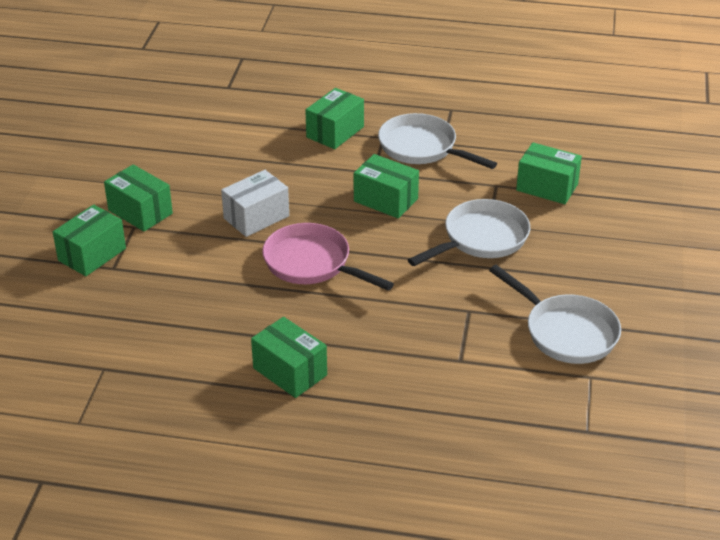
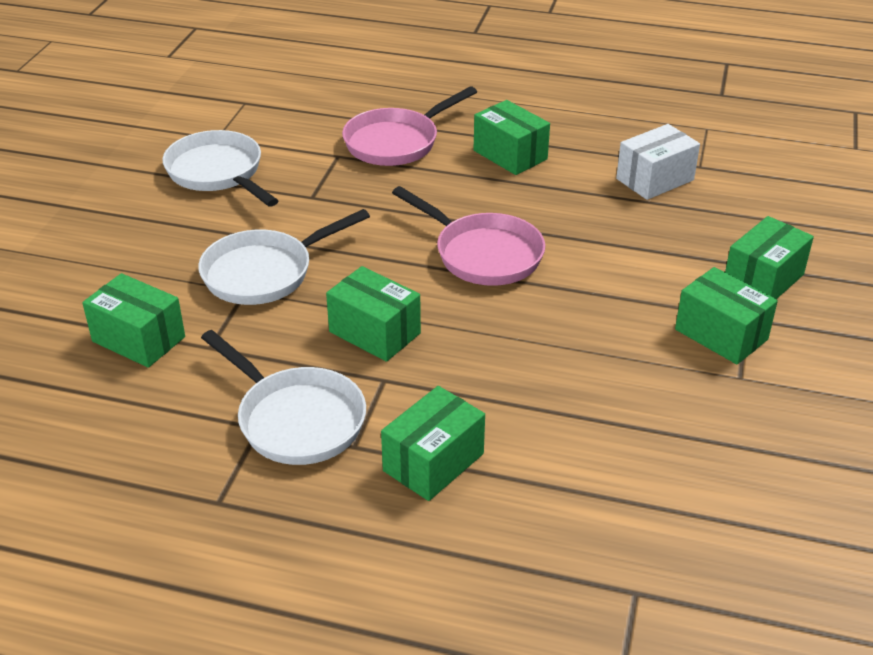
camera: 175 degrees left, 0 degrees up
white box [221,170,289,237] -> white box moved to [616,124,700,200]
none -> pink pan [342,86,477,166]

